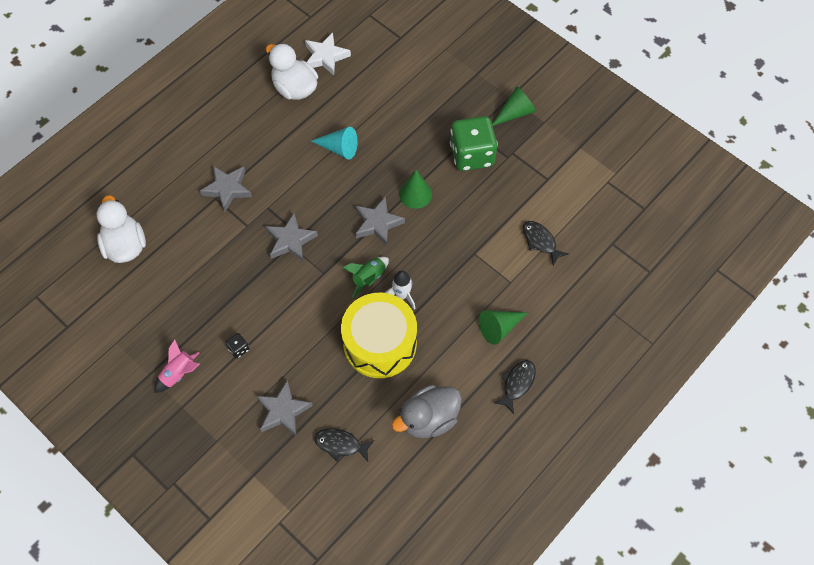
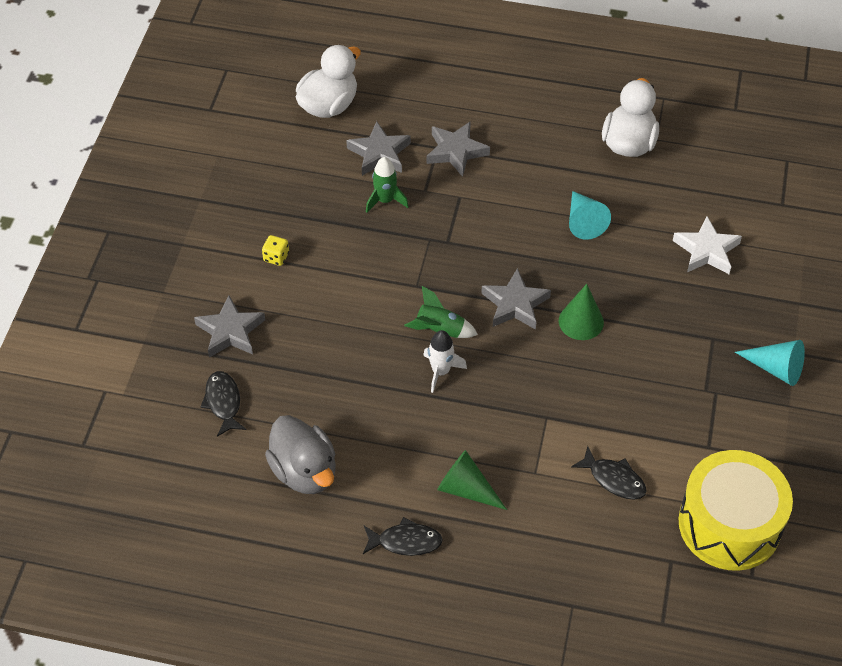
camera: 60 degrees right, 10 degrees down
pink rocket [154,339,200,393] -> none
black dice [225,333,249,358] -> yellow dice [262,235,289,266]
grey star [265,213,318,262] -> grey star moved to [346,121,411,176]
white star [305,32,351,76] -> white star moved to [673,216,742,274]
yellow drum [341,293,417,378] -> yellow drum moved to [678,450,793,571]
grey duck [392,385,462,438] -> grey duck turned 150 degrees counterclockwise [265,415,336,494]
green dice [450,116,498,171] -> none
green cone [492,86,536,126] -> turquoise cone [735,340,805,386]
black fish [522,221,569,266] -> black fish turned 105 degrees clockwise [571,446,647,500]
none -> green rocket [366,157,409,213]

